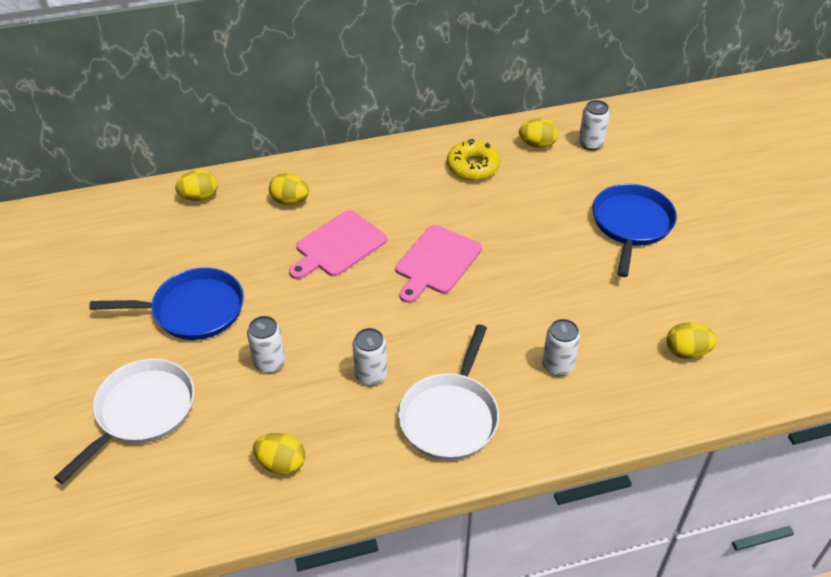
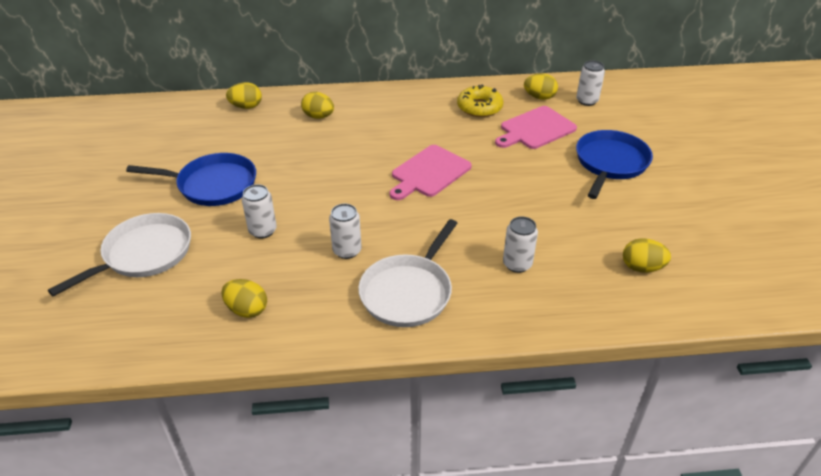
camera: 10 degrees right, 5 degrees down
pink cutting board [289,210,387,279] -> pink cutting board moved to [495,106,577,149]

